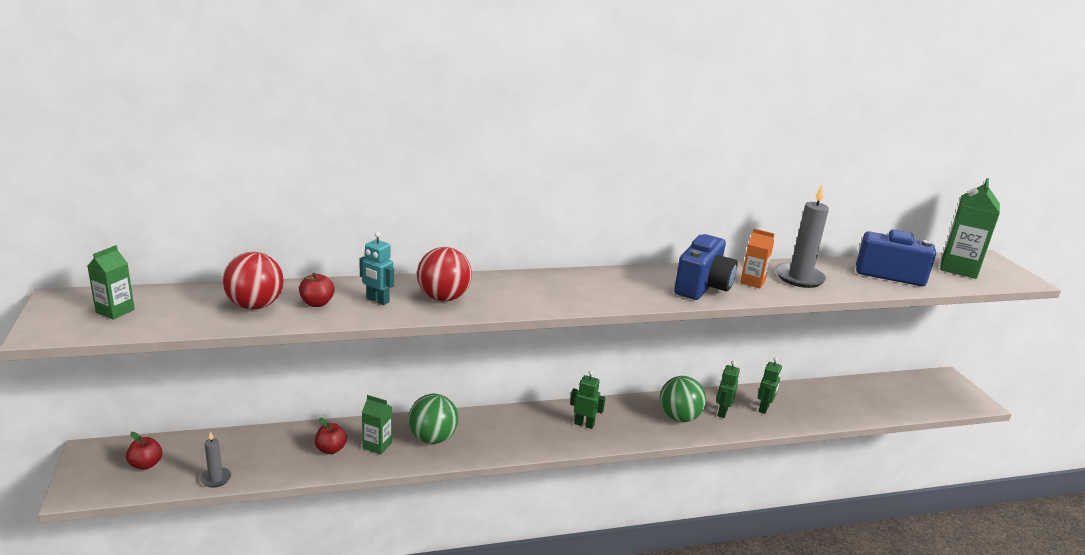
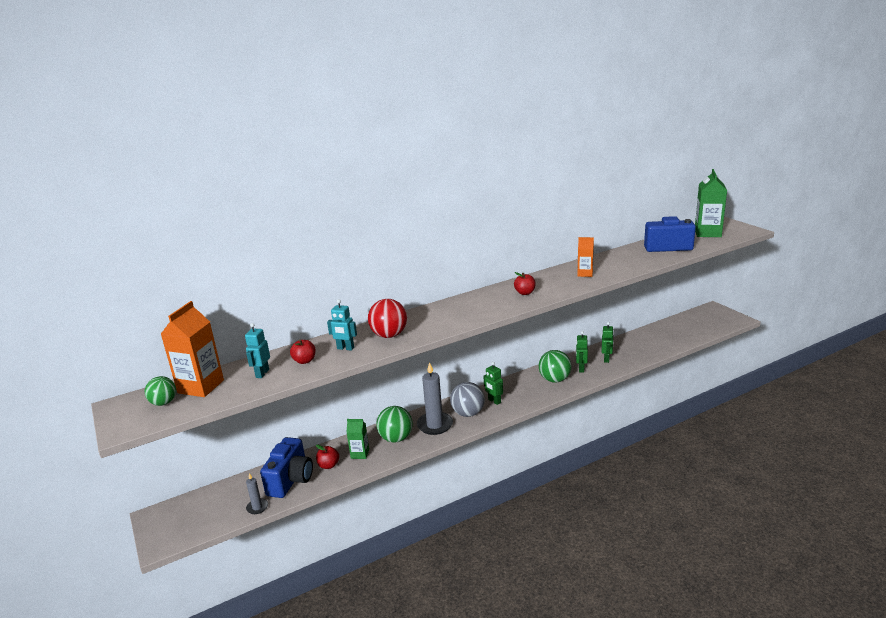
camera: 10 degrees left, 0 degrees up
green carton [87,245,135,320] -> green ball [145,376,176,406]
red apple [126,432,162,470] -> red apple moved to [514,272,536,295]
red ball [223,252,284,309] -> turquoise robot [245,323,270,378]
green robot [570,371,605,429] -> green robot turned 135 degrees counterclockwise [483,362,503,405]
blue camera [674,234,738,300] -> blue camera moved to [260,437,313,498]
grey candle [776,184,829,288] -> grey candle moved to [417,362,453,435]
none -> orange carton [161,301,224,397]
none -> grey ball [450,382,485,417]

